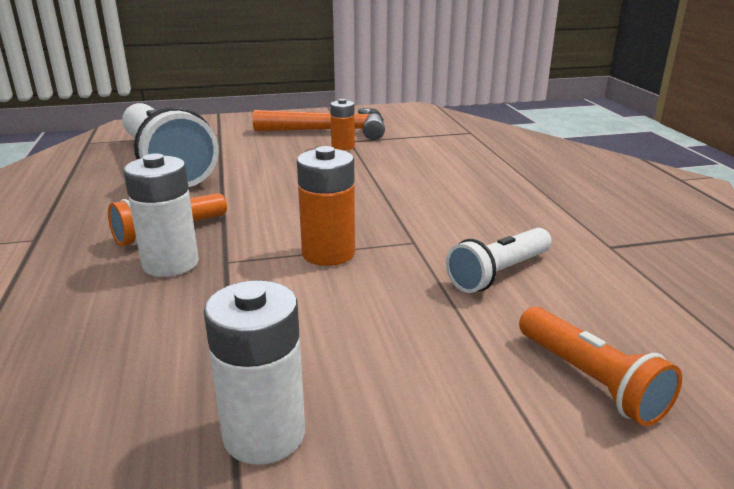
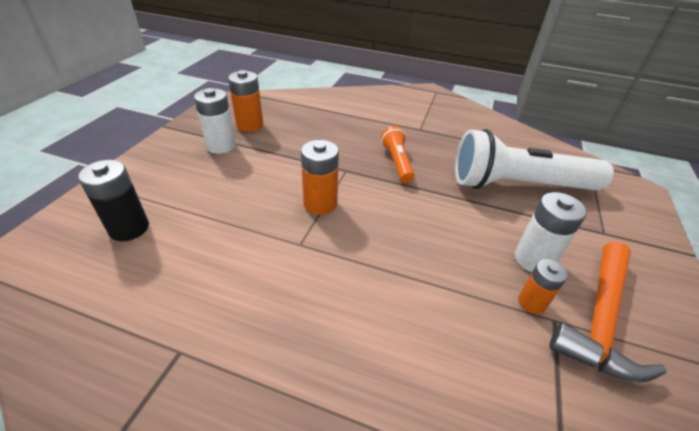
camera: 120 degrees right, 15 degrees up
white battery [123,153,199,277] -> white battery moved to [515,192,587,272]
white flashlight [446,228,552,293] -> none
orange flashlight [519,307,682,426] -> black battery [78,160,149,241]
none -> orange battery [228,70,263,132]

